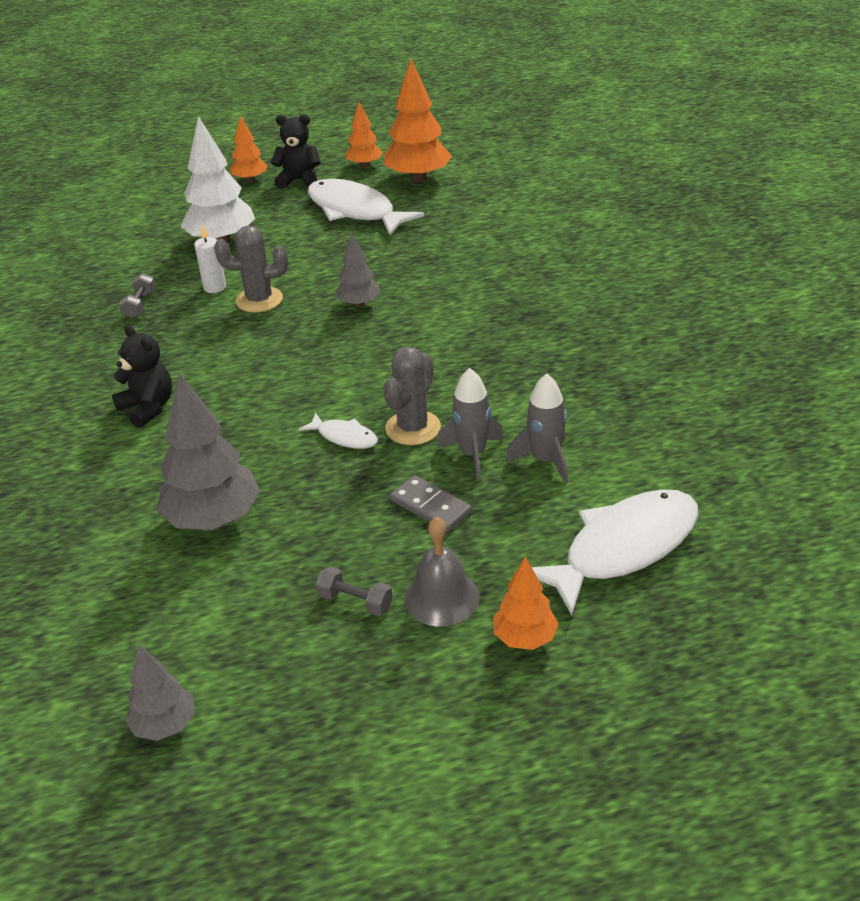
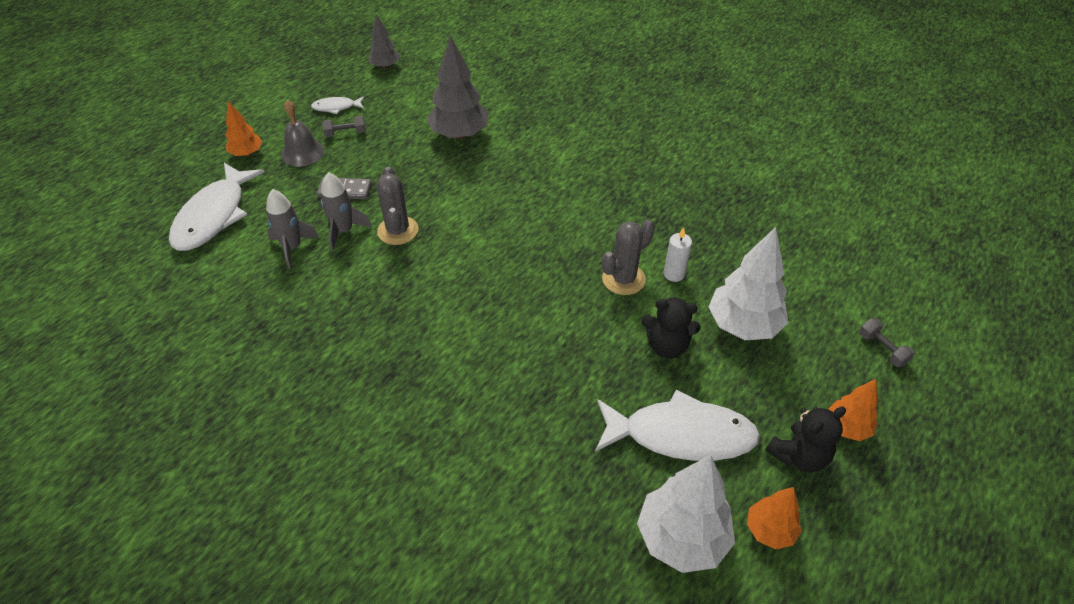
camera: 140 degrees right, 10 degrees up
black teddy bear [112,324,172,428] -> black teddy bear moved to [642,297,701,359]
grey dumbbell [119,273,156,319] -> grey dumbbell moved to [859,318,915,367]
white fish [298,412,378,449] -> white fish moved to [311,96,364,114]
grey tree [335,232,380,307] -> none
orange tree [384,59,452,183] -> white tree [637,455,735,573]

